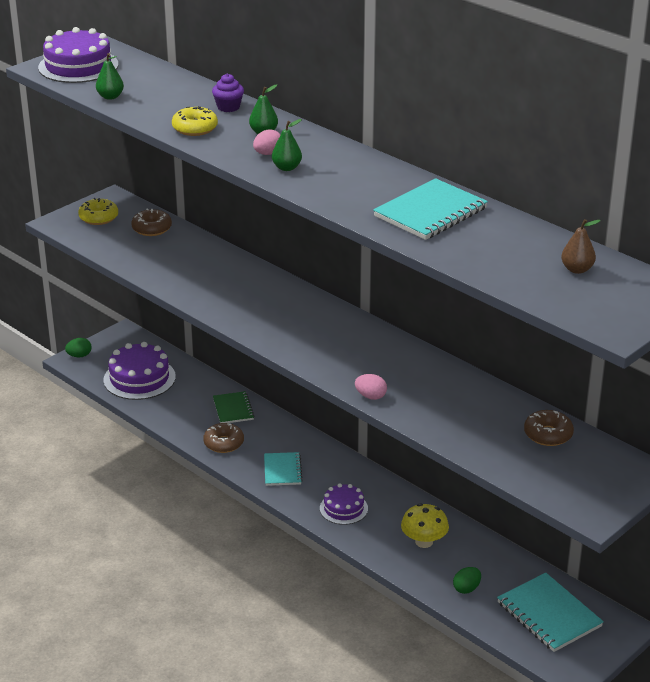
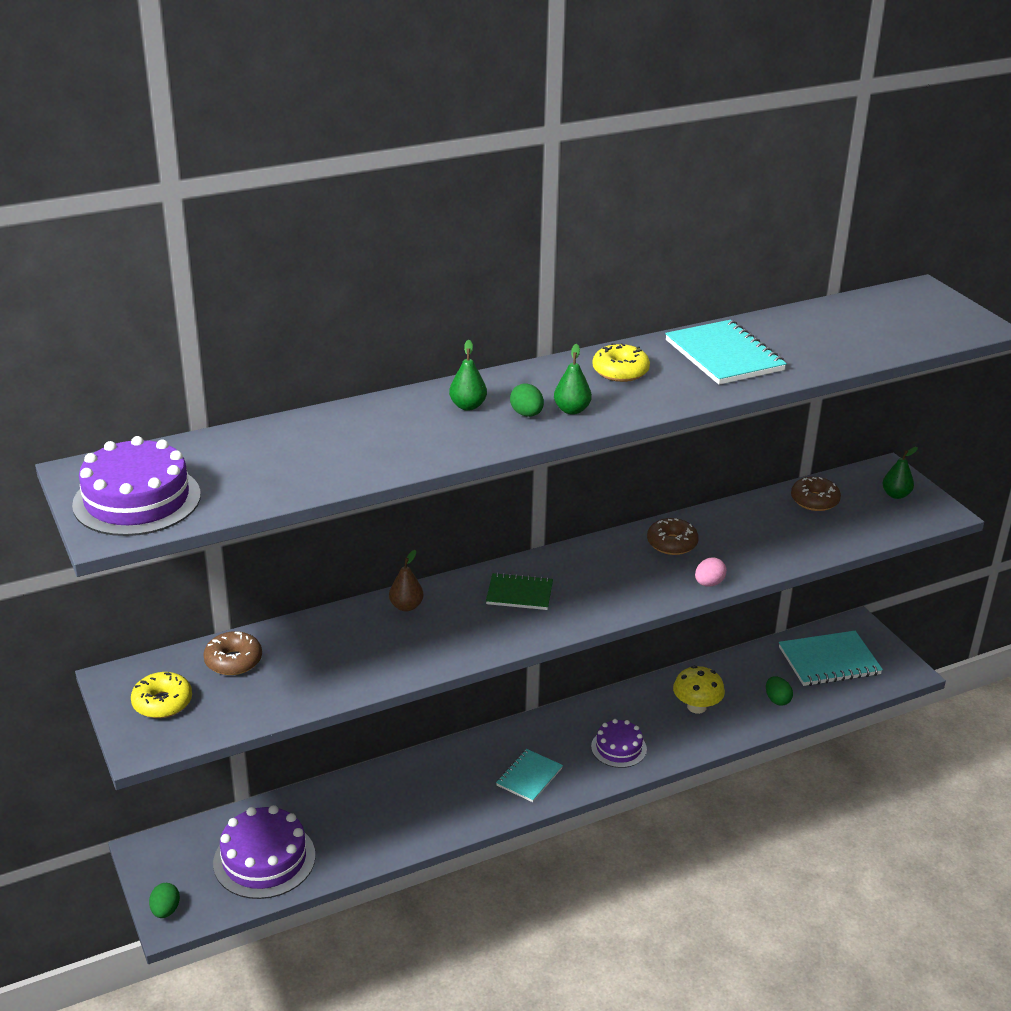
camera: 70 degrees left, 0 degrees up
green pear [96,53,124,100] -> green pear moved to [882,447,918,499]
yellow donut [172,106,218,136] -> yellow donut moved to [592,343,650,382]
brown donut [203,423,244,453] -> brown donut moved to [647,518,699,555]
purple cupcake [212,74,244,112] -> none
green notebook [213,391,255,423] -> green notebook moved to [486,573,553,610]
pink egg [253,130,280,155] -> green egg [510,383,544,417]
turquoise notebook [264,452,303,486] -> turquoise notebook turned 75 degrees counterclockwise [496,749,563,802]
brown pear [561,219,601,274] -> brown pear moved to [389,550,423,611]

